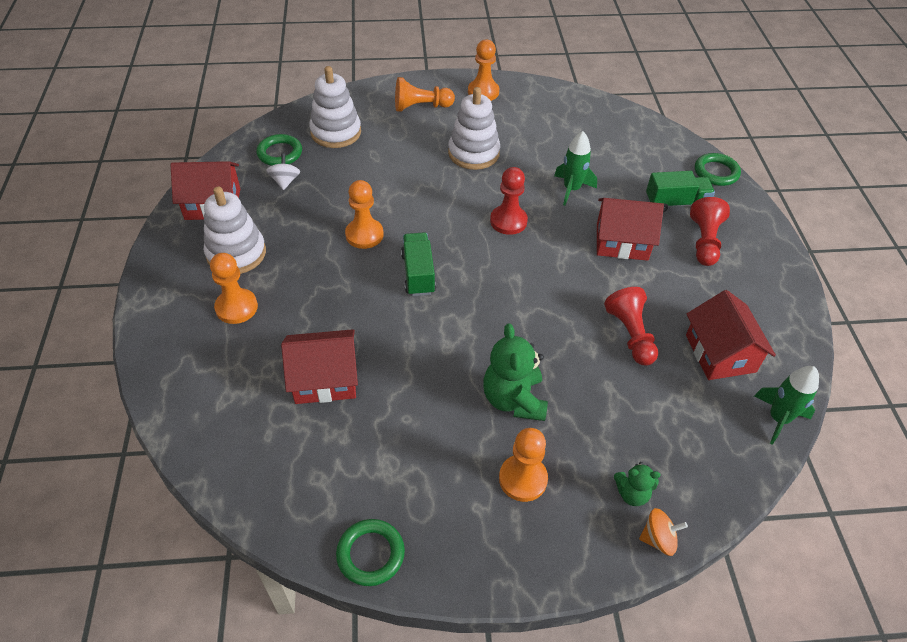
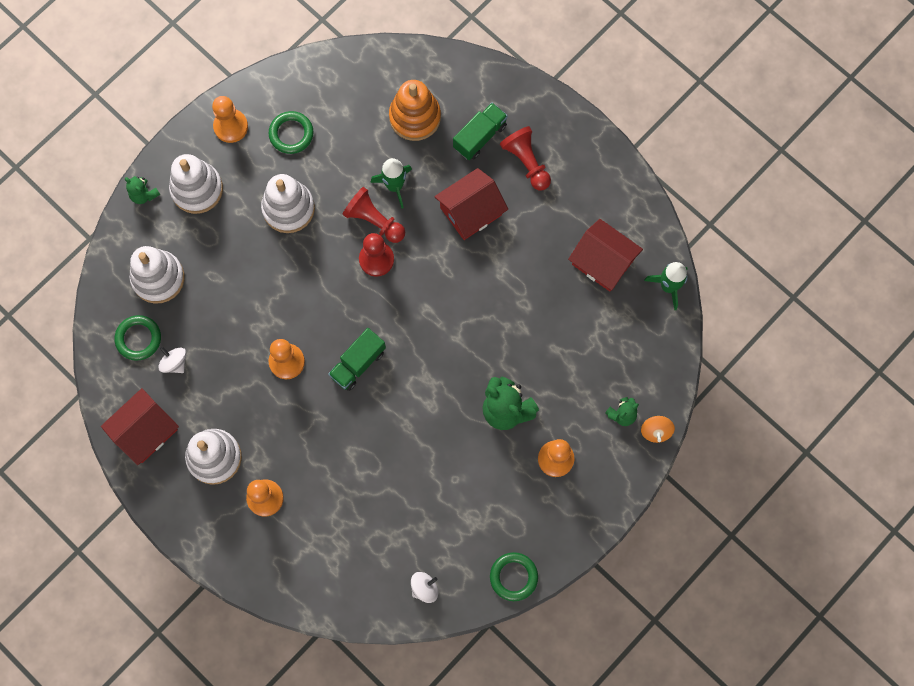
camera: 40 degrees left, 25 degrees up
red house [281,329,358,404] -> none
orange pawn [395,77,455,112] -> white stacking toy [169,154,223,214]
green truck [401,232,436,296] -> green truck turned 90 degrees counterclockwise [328,328,386,391]
red pawn [604,287,658,366] -> red pawn moved to [342,187,405,243]
orange spinning top [639,508,688,556] -> orange spinning top turned 135 degrees clockwise [641,416,675,443]
green ring [695,153,741,186] -> green ring moved to [268,111,314,154]
none -> green teddy bear [125,176,160,204]
none -> orange stacking toy [389,80,441,141]
none -> white spinning top [411,572,438,603]

